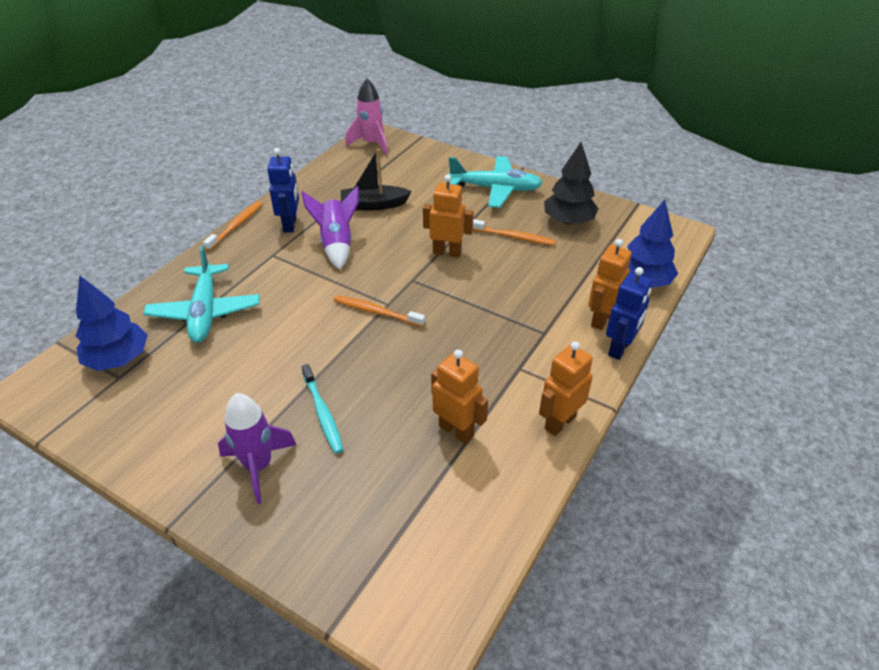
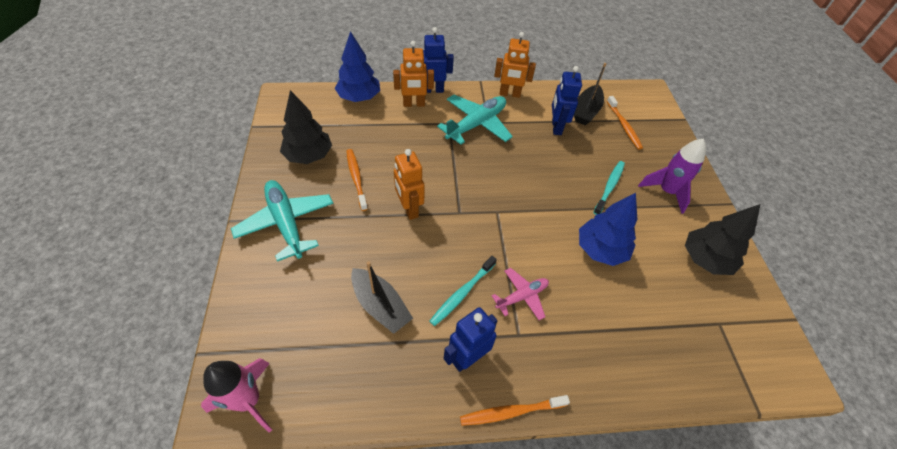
camera: 130 degrees left, 10 degrees up
blue tree [76,275,148,371] -> blue tree moved to [579,193,637,266]
turquoise plane [144,246,260,343] -> turquoise plane moved to [437,95,513,145]
purple rocket [301,186,359,270] -> turquoise toothbrush [430,256,497,326]
orange toothbrush [334,295,425,327] -> orange toothbrush moved to [607,96,643,150]
orange robot [431,350,488,444] -> blue robot [552,66,582,135]
none -> pink plane [492,268,549,320]
none -> black boat [574,63,606,125]
none -> black tree [685,204,760,275]

